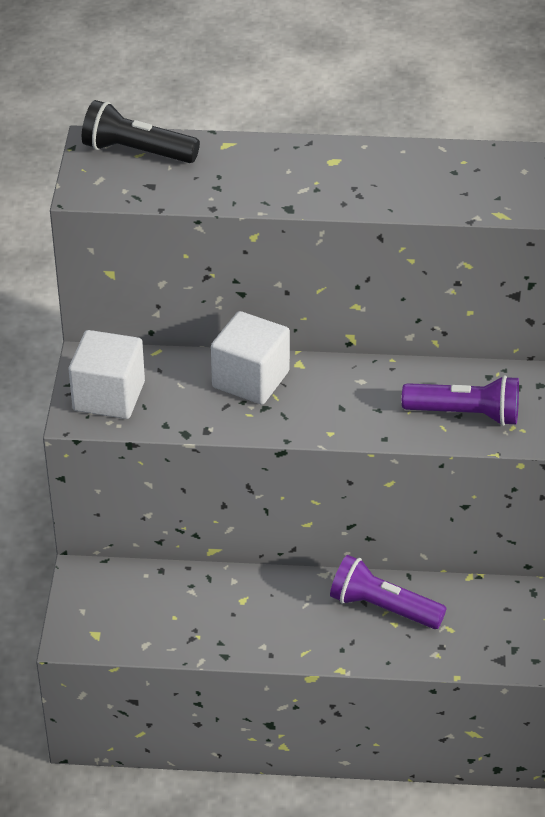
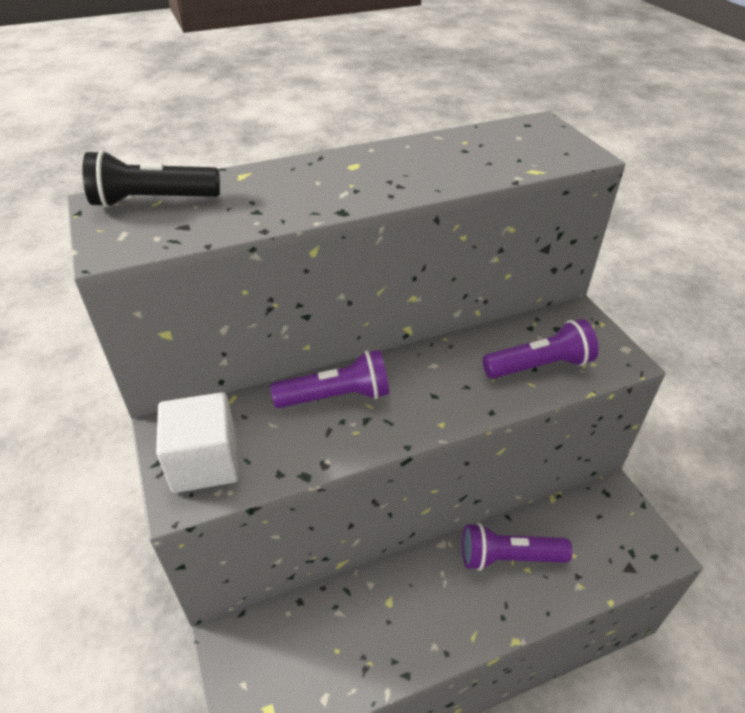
camera: 25 degrees left, 0 degrees up
white cube [211,311,290,405] -> purple flashlight [270,350,389,408]

